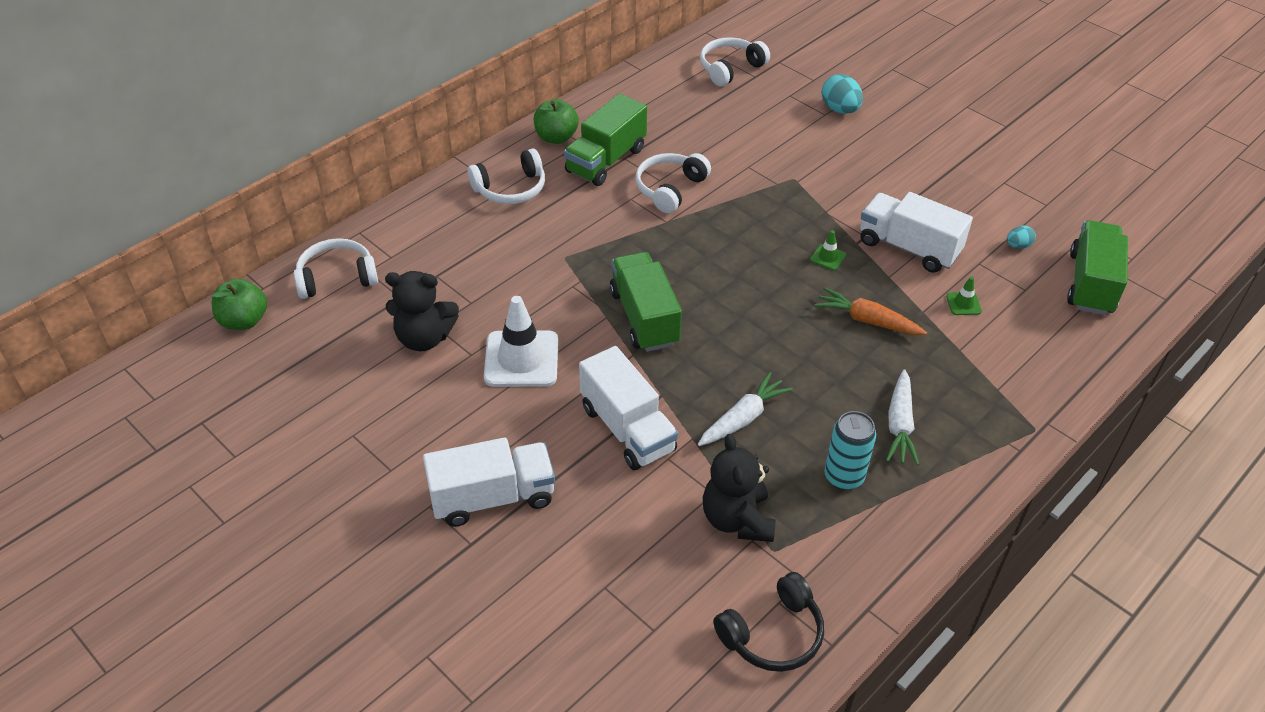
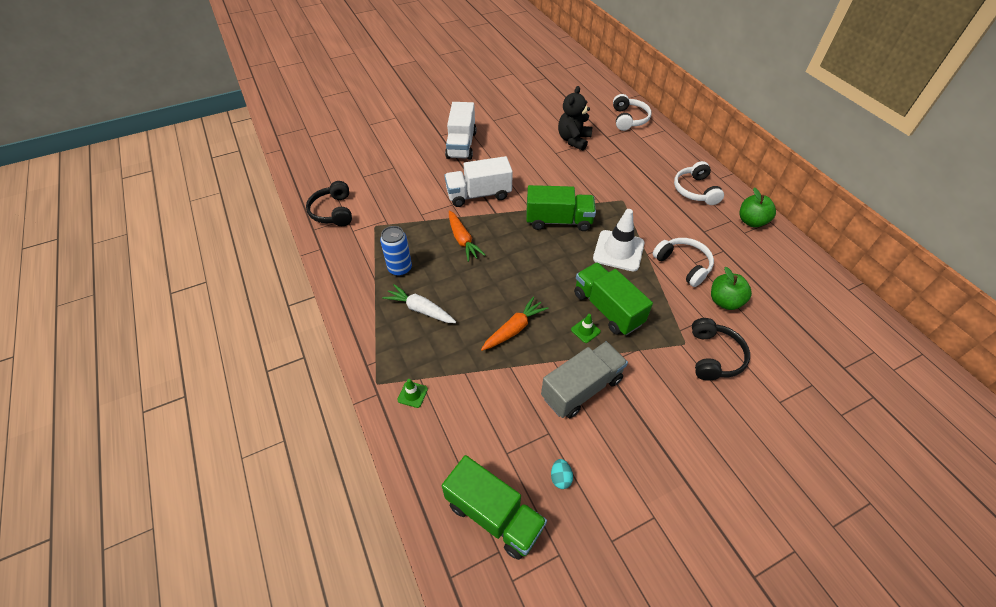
camera: 110 degrees right, 5 degrees up
green apple [212,278,267,330] -> green apple moved to [711,267,752,310]
white traffic cone [484,296,558,387] -> white traffic cone moved to [593,209,645,271]
green truck [564,94,647,186] -> green truck moved to [574,263,653,335]
white carrot [698,372,793,446] -> orange carrot [449,210,485,262]
white headphones [700,38,770,86] -> none
black teddy bear [703,434,775,542] -> none
turquoise egg [822,74,863,114] -> none
turquoise can [824,411,876,490] -> blue can [380,226,412,276]
white truck [860,192,973,273] -> grey truck [541,341,628,418]
green traffic cone [946,277,982,315] -> green traffic cone moved to [397,379,428,408]
none -> black headphones [692,318,750,381]

